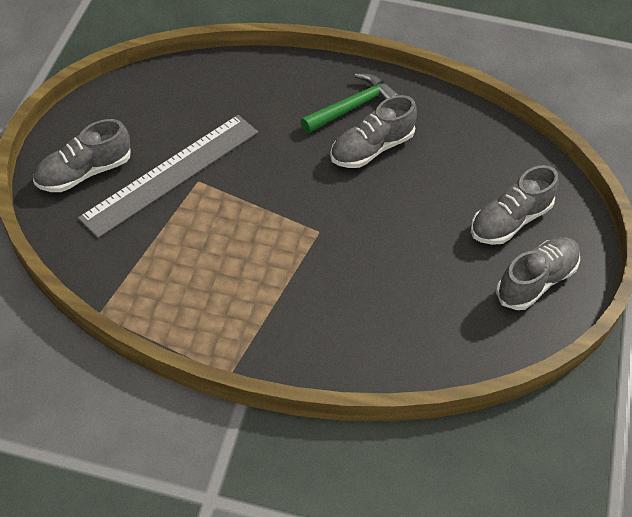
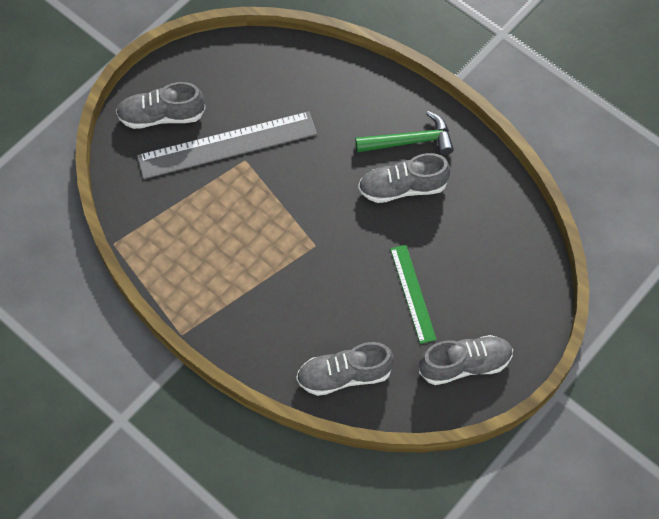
camera: 30 degrees right, 10 degrees up
grey shoe [471,165,559,245] -> grey shoe moved to [296,342,394,396]
none -> green ruler [390,245,437,344]

